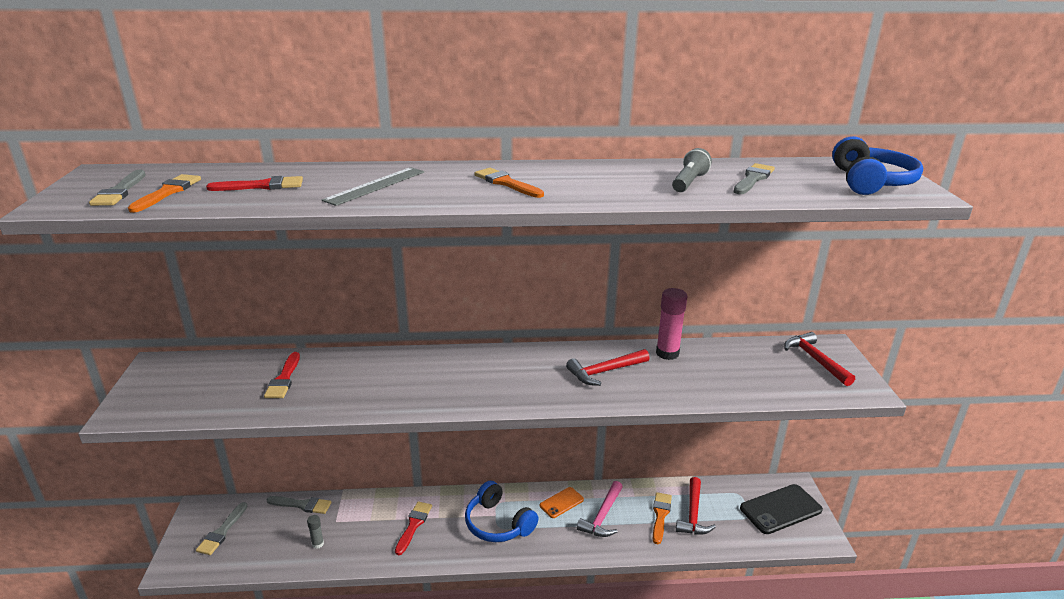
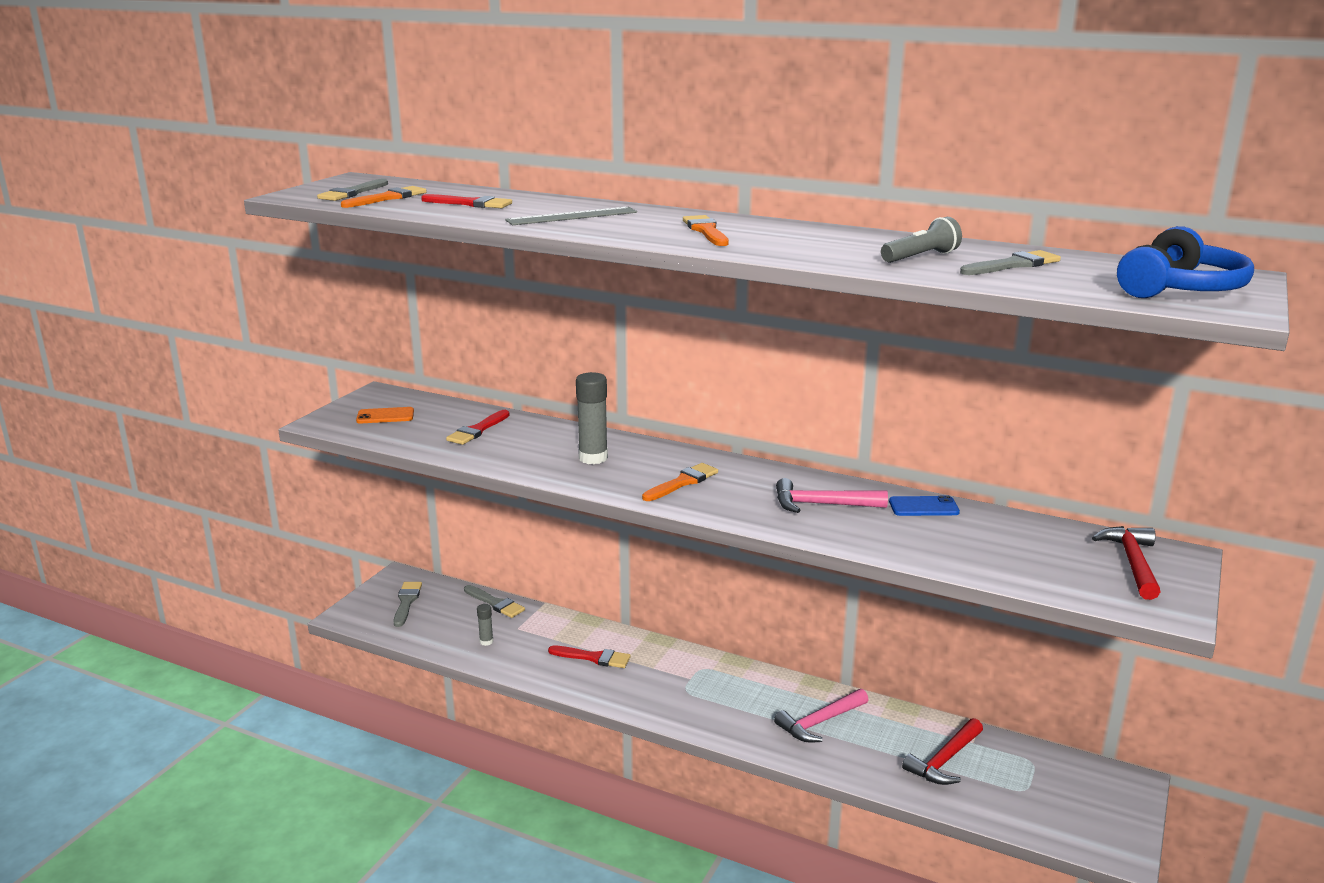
camera: 30 degrees right, 5 degrees down
grey brush [196,502,247,555] -> grey brush turned 135 degrees clockwise [393,582,422,627]
red brush [395,501,432,555] -> red brush turned 60 degrees clockwise [548,646,631,668]
blue headphones [465,481,539,542] -> none
orange phone [540,487,584,518] -> orange phone moved to [356,407,414,423]
red hammer [566,349,650,386] -> pink hammer [776,478,888,513]
orange brush [653,492,672,544] -> orange brush moved to [642,463,718,501]
pink glue stick [656,288,687,360] -> blue phone [889,495,960,516]
black phone [740,484,823,534] -> none
none -> grey glue stick [576,372,608,464]

